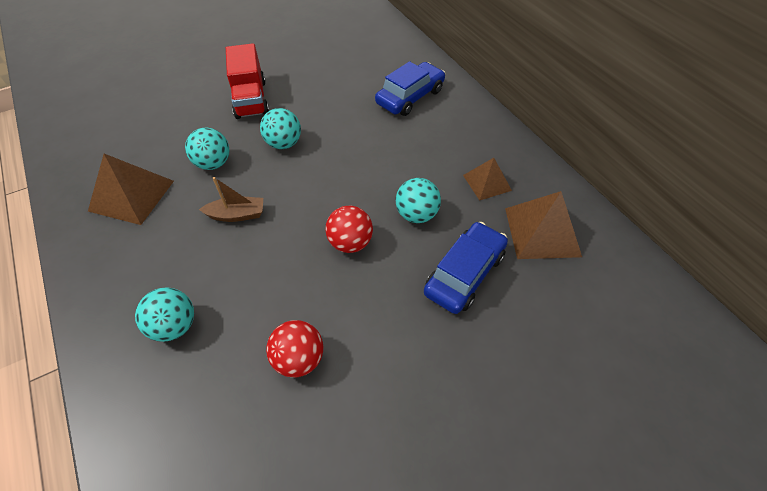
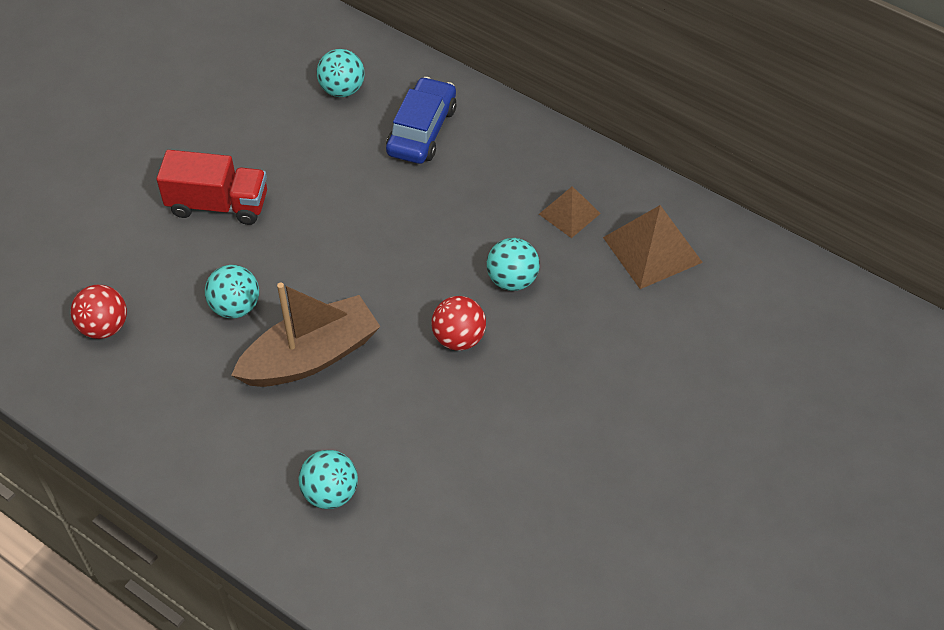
camera: 25 degrees left, 0 degrees up
brown pyramid [88,154,174,225] -> none
brown boat [199,177,263,222] -> brown boat [231,282,380,387], size x1.96
red truck [226,43,269,119] -> red truck turned 45 degrees counterclockwise [157,150,267,225]
turquoise ball [260,108,301,149] -> turquoise ball moved to [317,49,365,97]
red ball [266,320,323,378] -> red ball moved to [71,285,127,339]
blue car [424,222,508,314] -> none

